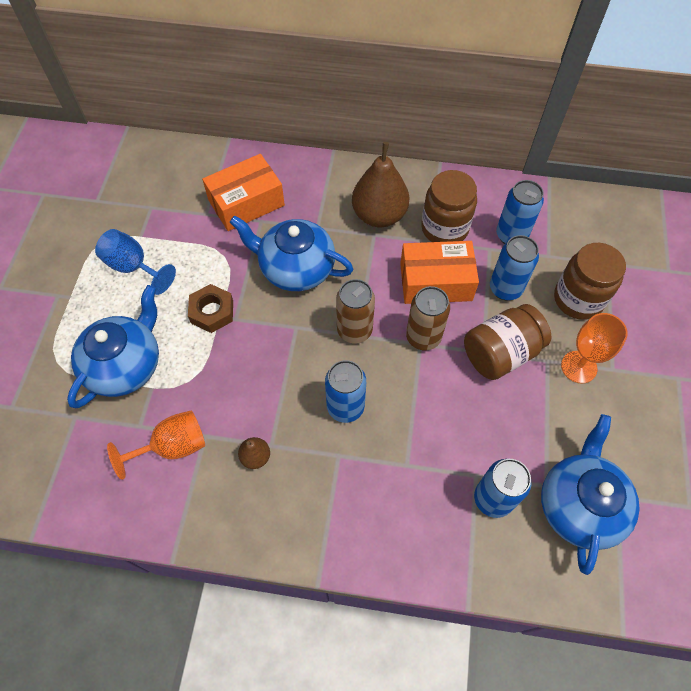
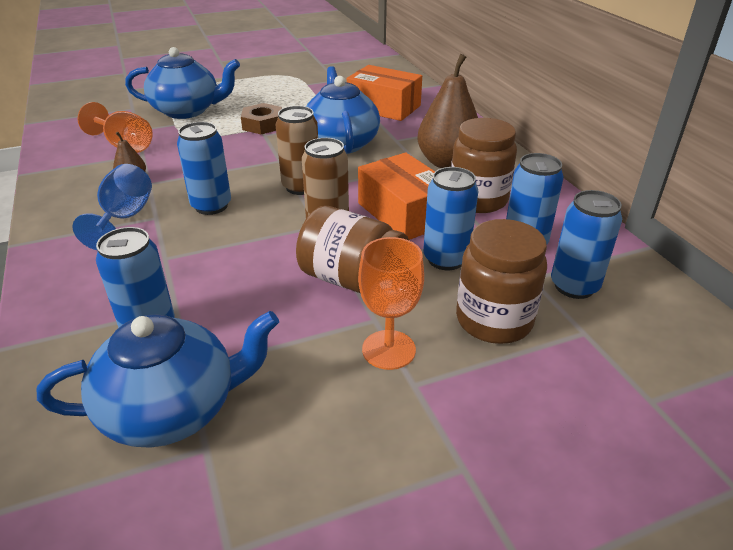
camera: 60 degrees right, 25 degrees down
blue goblet [95,229,176,295] -> blue goblet moved to [72,164,152,250]
none -> blue can [551,190,622,299]

